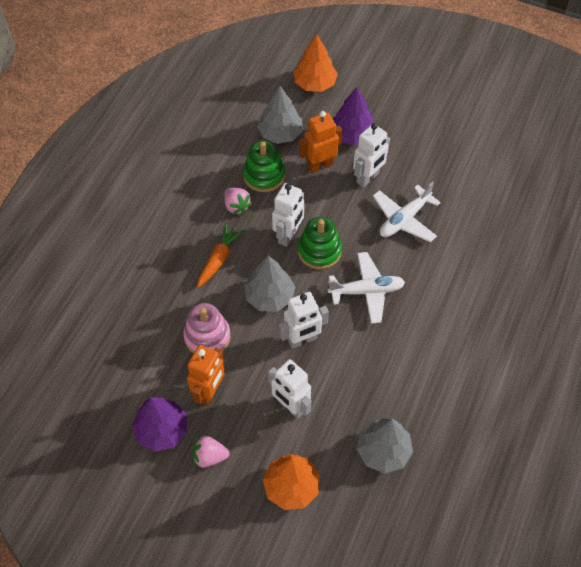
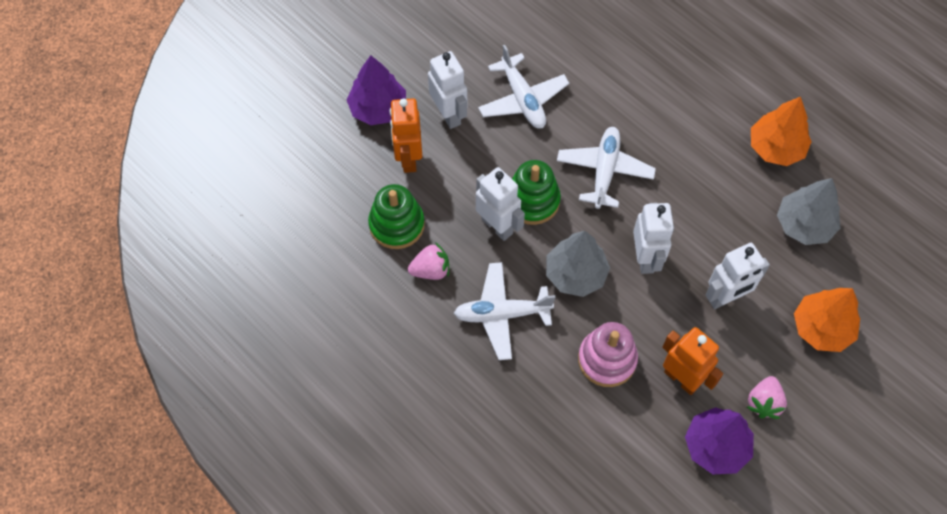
camera: 70 degrees left, 5 degrees up
orange carrot [197,223,244,288] -> white plane [454,262,555,360]
grey tree [257,86,303,144] -> none
orange tree [294,34,338,92] -> orange tree moved to [751,97,812,166]

